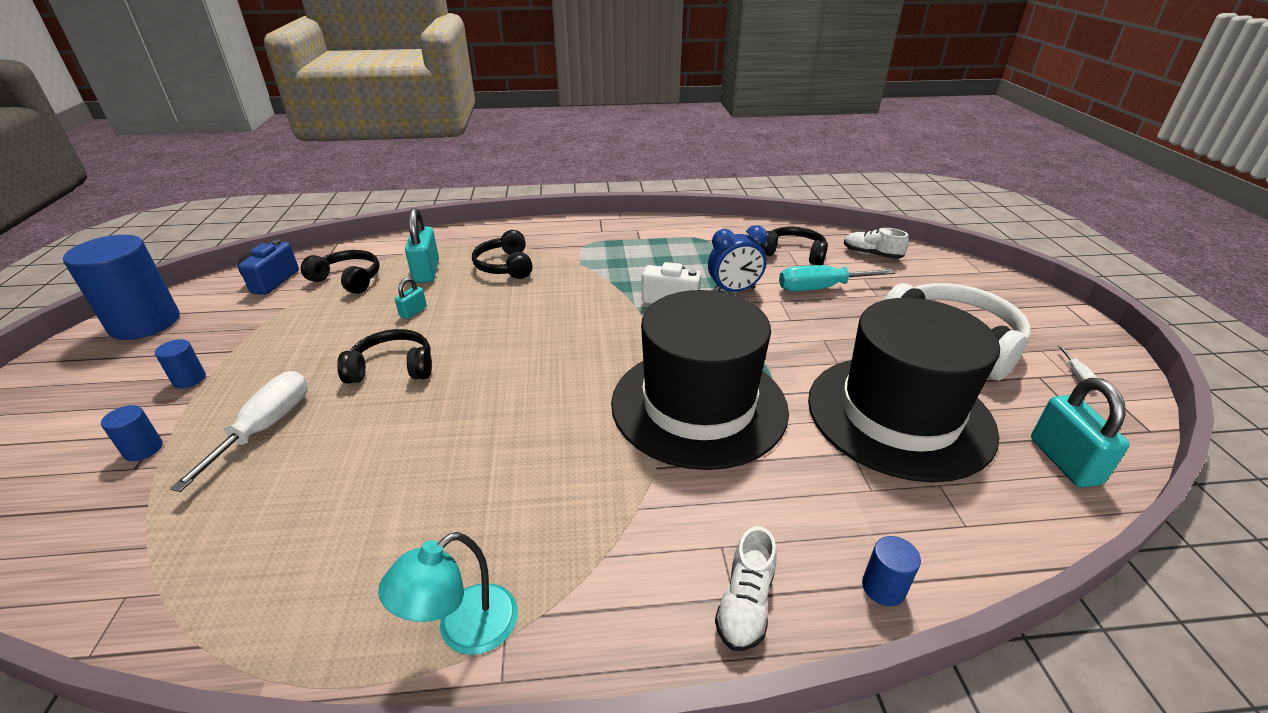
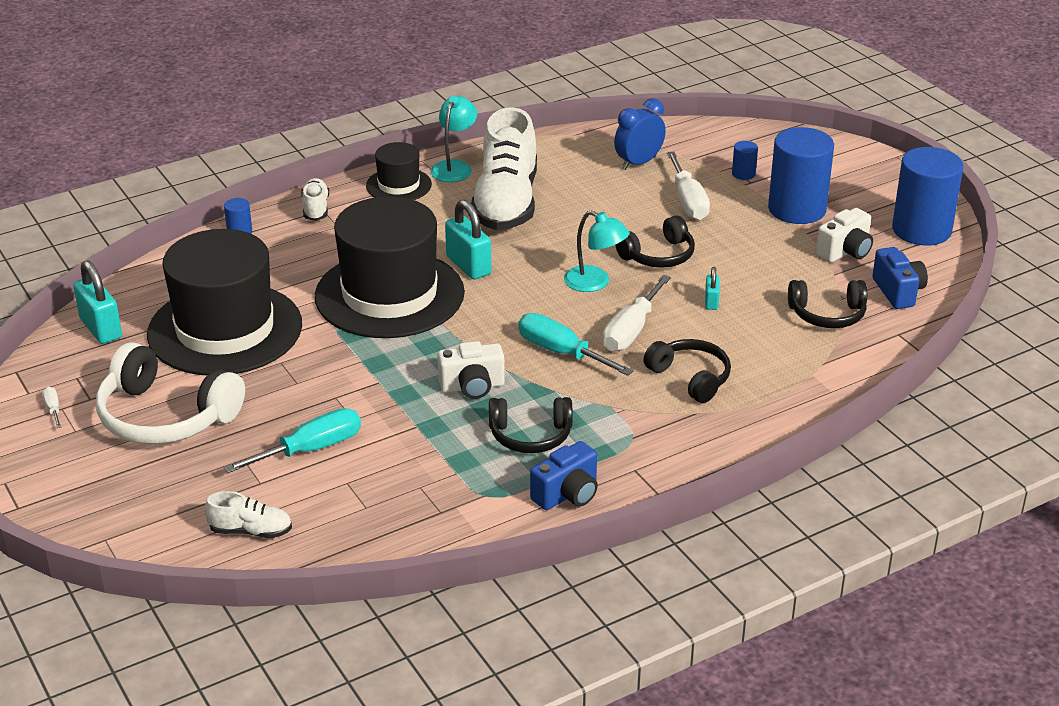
camera: 155 degrees right, 0 degrees up
blue cylinder [155,339,206,388] -> blue cylinder [768,127,834,224], size x2.37
turquoise padlock [405,208,439,283] -> turquoise padlock moved to [445,200,491,279]
blue clock [708,225,768,292] -> blue clock moved to [614,98,666,170]
black headphones [760,227,828,265] -> black headphones moved to [489,397,573,453]
none -> black hat [366,142,432,200]
none -> white shoe [471,107,537,230]
none -> turquoise screwdriver [518,313,633,376]
none -> blue camera [530,441,598,510]
none -> turquoise lamp [564,210,630,292]
none -> white screwdriver [603,275,671,351]
none -> white camera [816,208,873,262]

